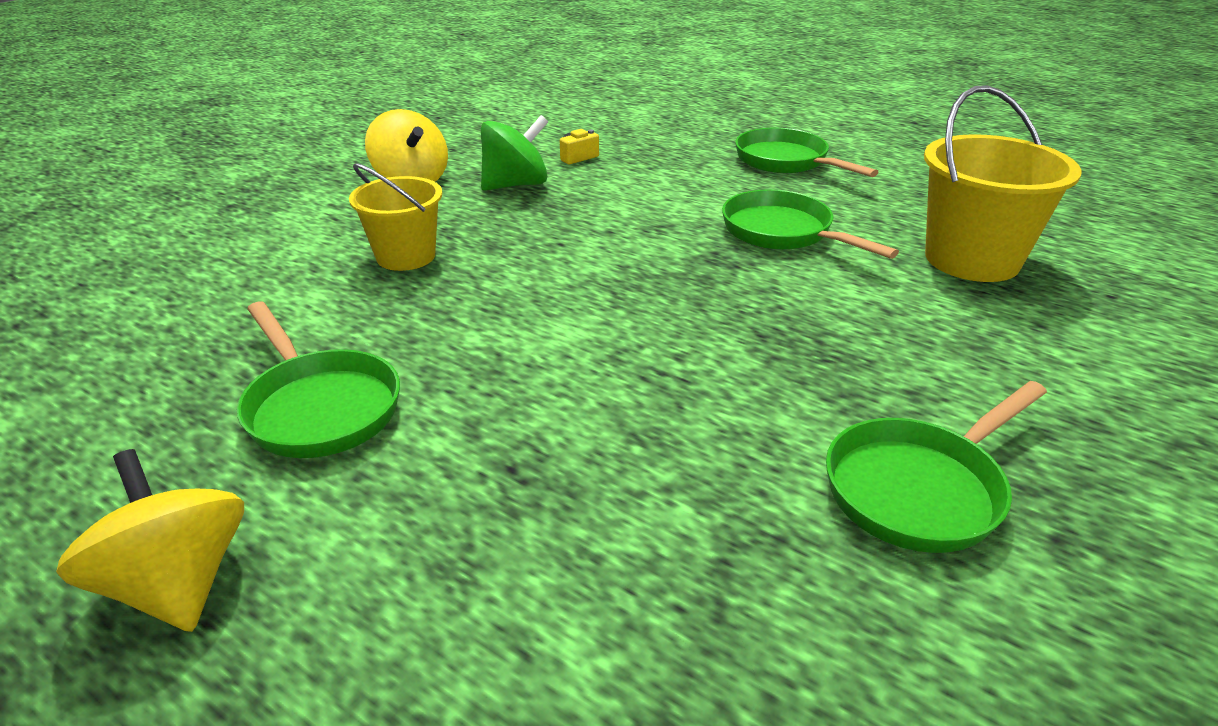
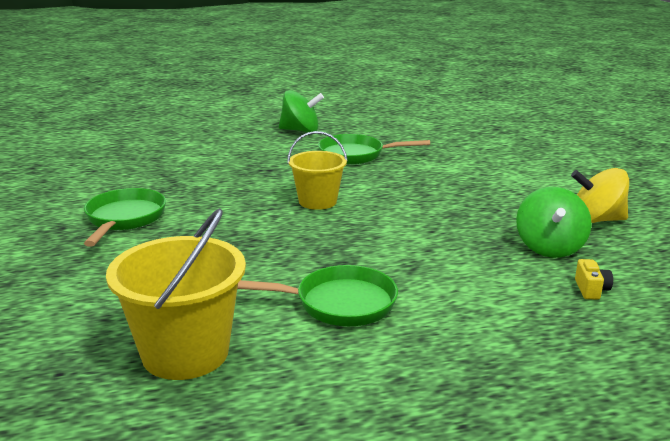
camera: 130 degrees right, 10 degrees down
yellow spinning top [56,449,244,632] -> green spinning top [279,90,324,132]
yellow bucket [349,163,442,271] -> yellow bucket moved to [287,131,348,210]
green pan [735,128,878,177] -> none

